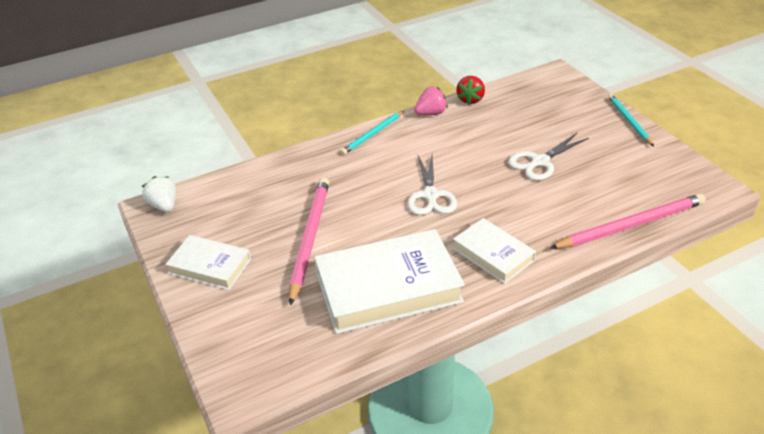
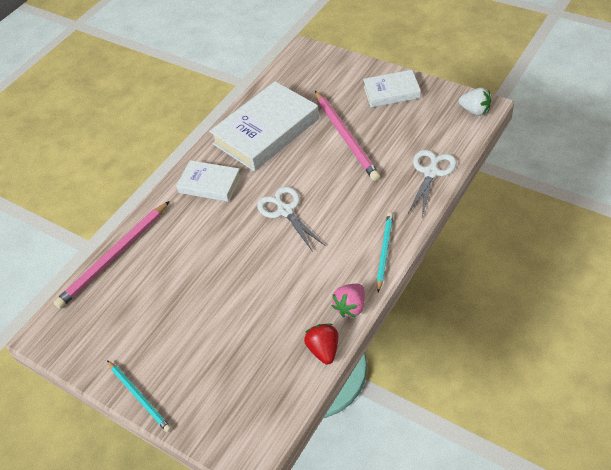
camera: 155 degrees right, 10 degrees up
white scissors [508,132,589,180] -> white scissors moved to [408,150,457,216]

